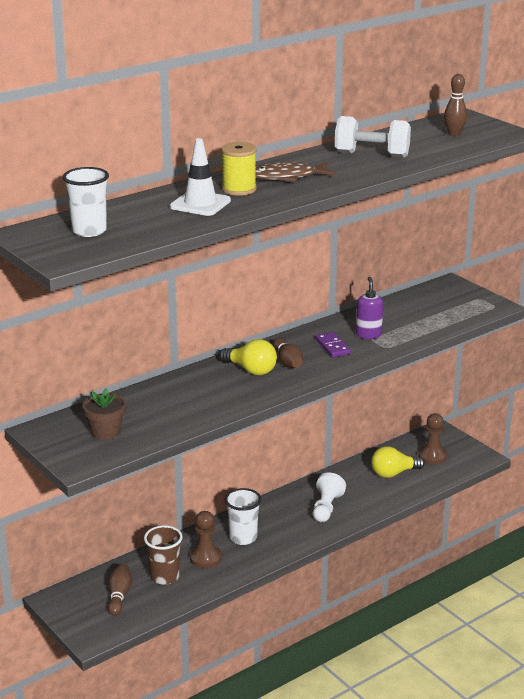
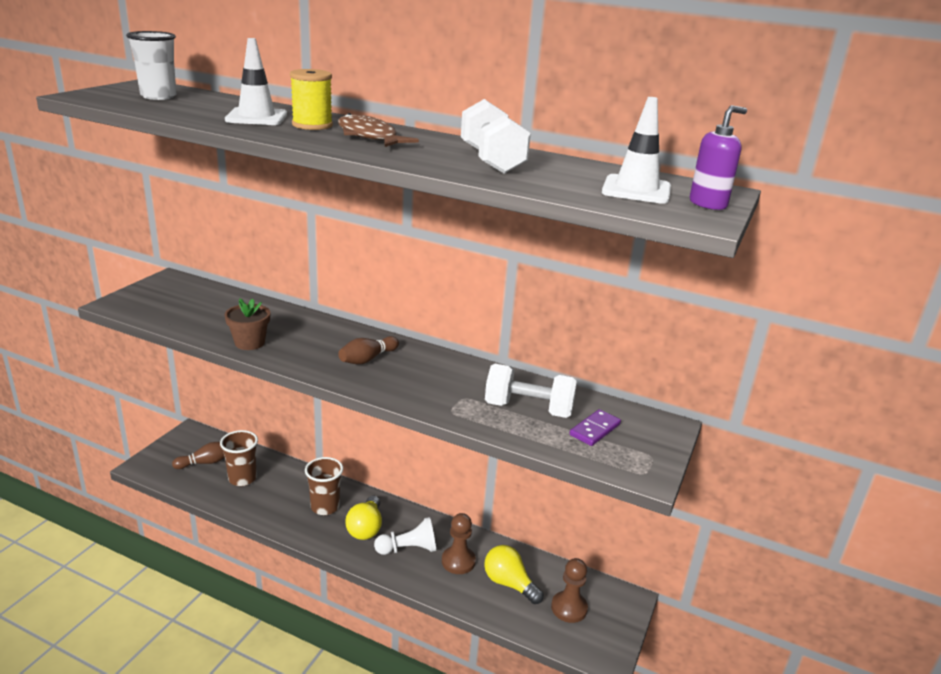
camera: 60 degrees right, 0 degrees up
brown flower pot [82,388,126,440] -> brown flower pot moved to [224,299,270,350]
brown pawn [190,511,222,568] -> brown pawn moved to [442,513,476,574]
yellow light bulb [220,339,277,375] -> yellow light bulb moved to [345,496,382,540]
white cup [225,488,261,545] -> brown cup [305,457,343,515]
purple domino [316,332,351,357] -> purple domino moved to [570,409,621,446]
purple soap dispenser [356,277,383,339] -> purple soap dispenser moved to [690,105,747,210]
brown bowling pin [444,74,467,136] -> white traffic cone [602,97,671,204]
none -> white dumbbell [485,364,577,418]

